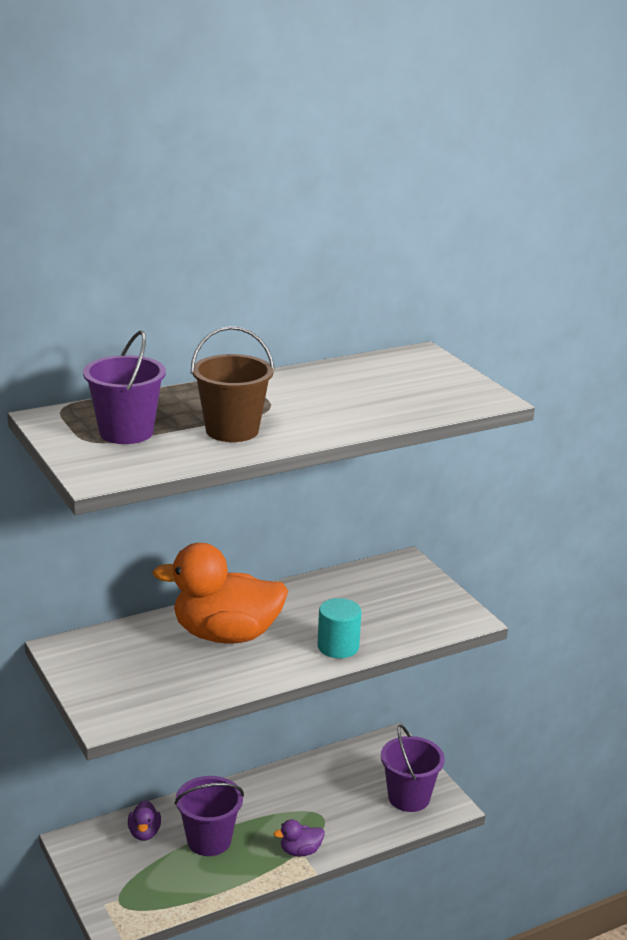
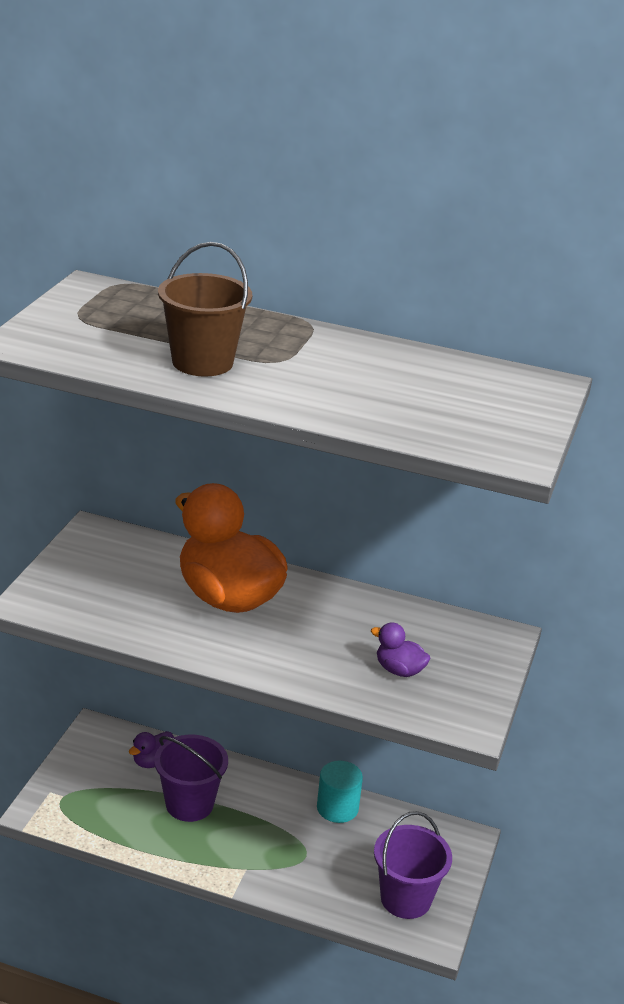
camera: 45 degrees right, 5 degrees up
purple bucket [83,331,166,444] -> none
purple duck [273,819,324,857] -> purple duck moved to [371,622,430,677]
turquoise cylinder [317,598,362,658] -> turquoise cylinder moved to [317,761,363,823]

